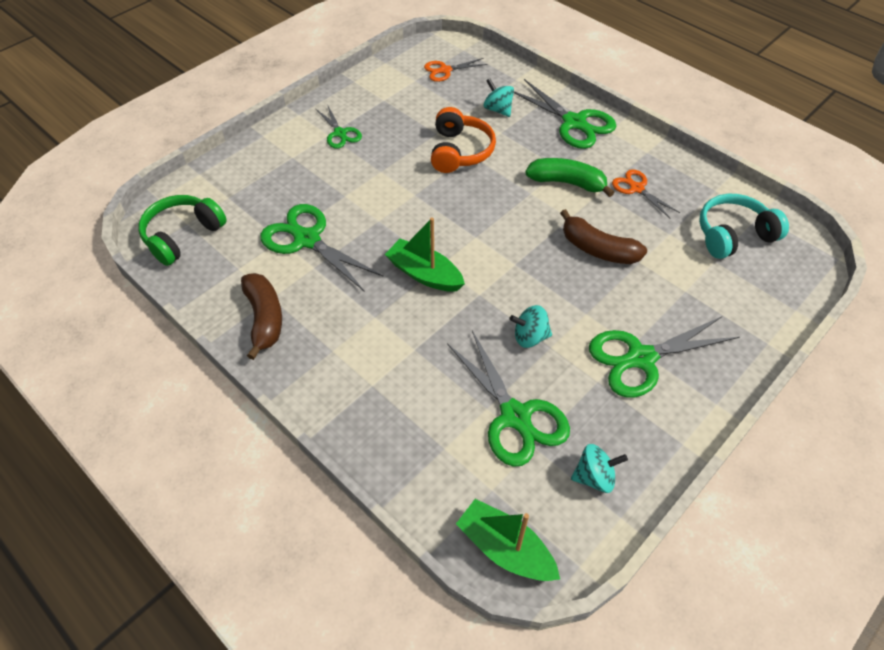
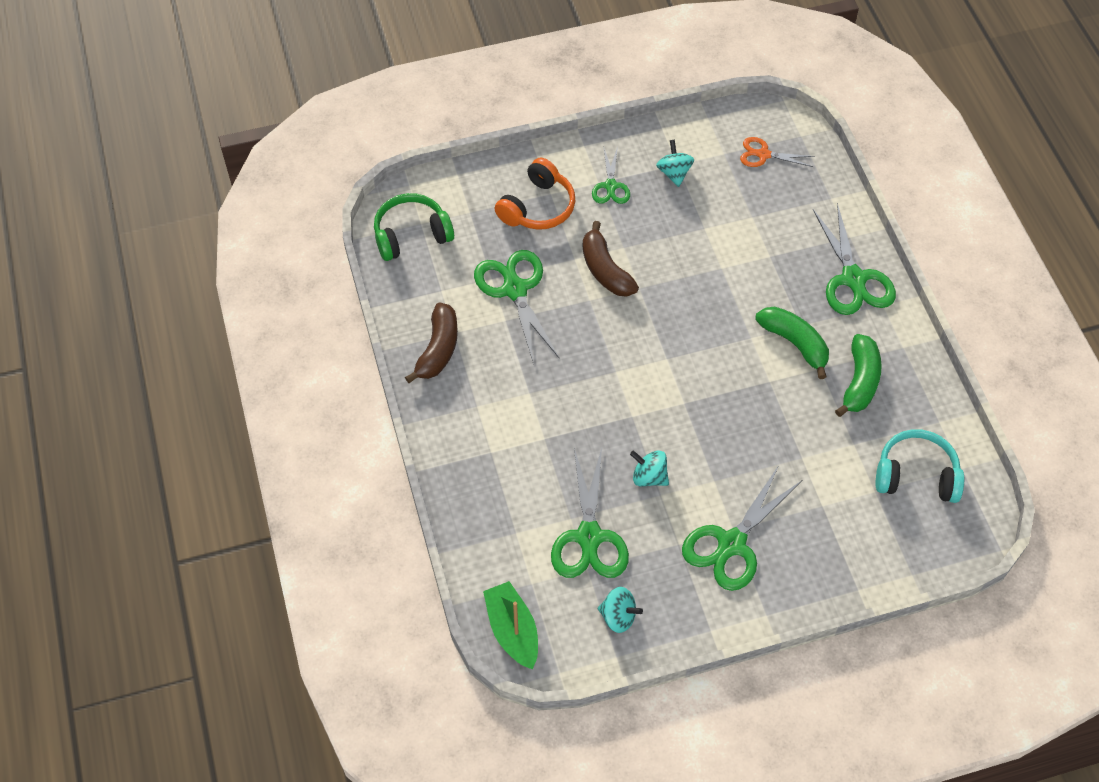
camera: 30 degrees right, 5 degrees up
green boat [385,217,465,292] -> none
orange headphones [431,107,496,173] -> orange headphones moved to [495,158,575,230]
turquoise spinning top [483,78,514,117] -> turquoise spinning top moved to [656,140,694,187]
brown banana [560,209,647,264] -> brown banana moved to [583,221,639,297]
green scissors [589,317,739,398] -> green scissors turned 60 degrees counterclockwise [682,465,802,591]
orange scissors [612,169,680,218] -> green banana [835,334,882,417]

